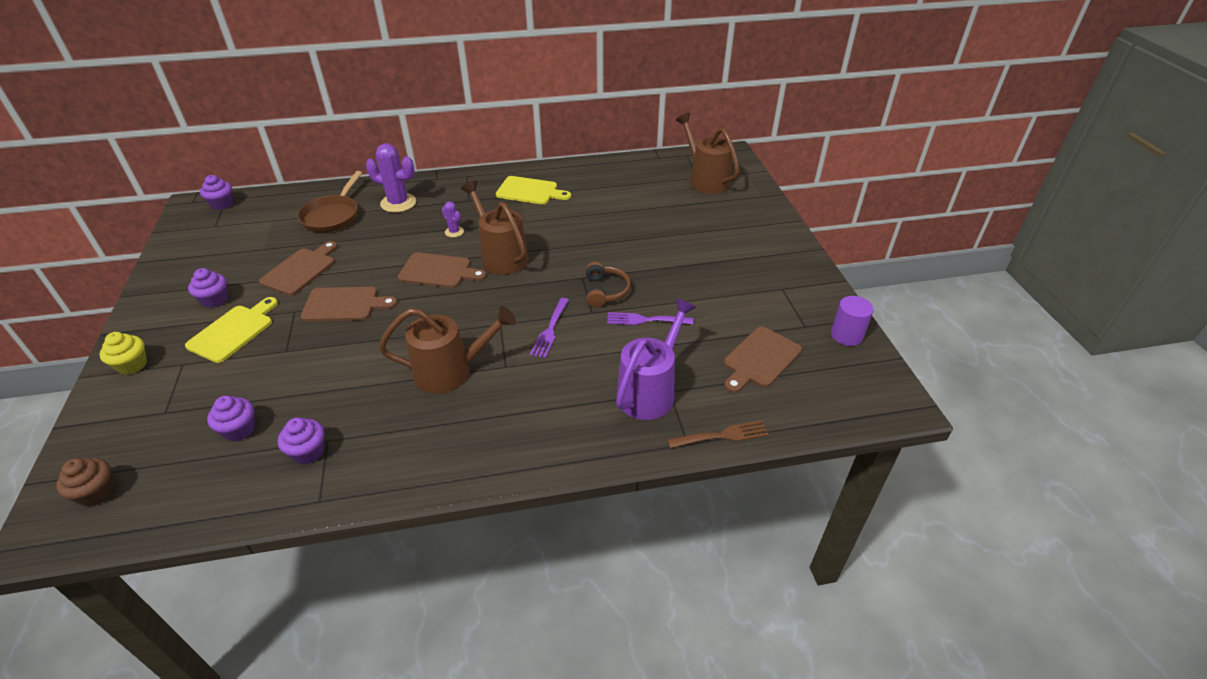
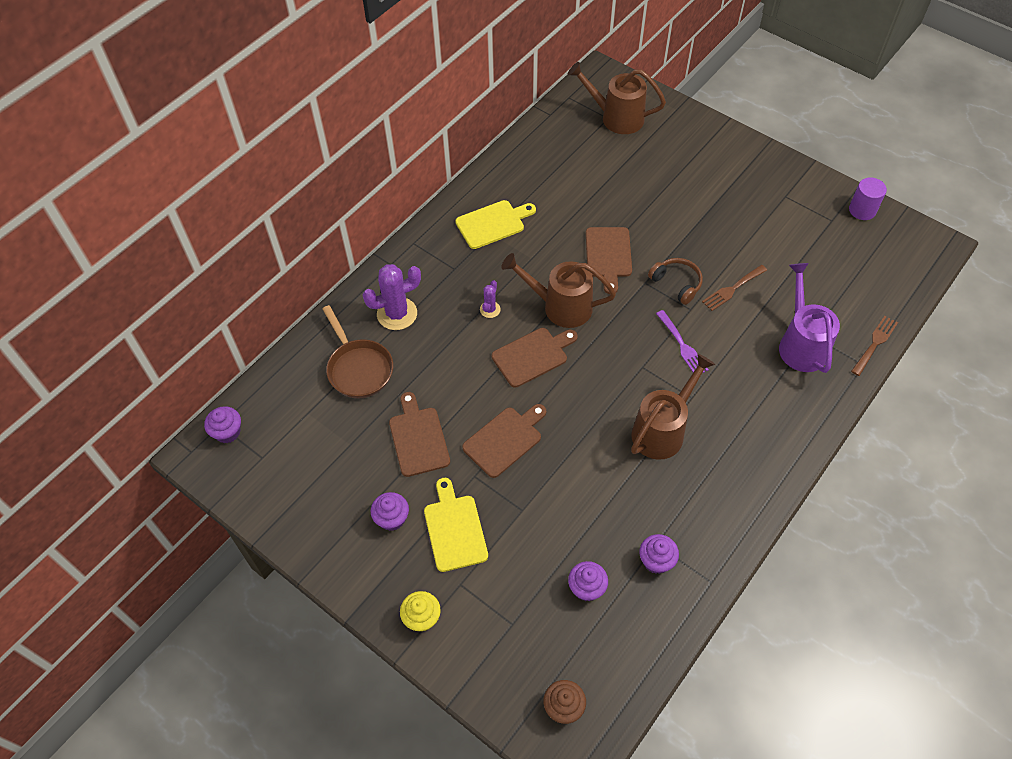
camera: 40 degrees left, 15 degrees up
purple cactus [442,201,464,237] -> purple cactus turned 75 degrees counterclockwise [480,280,501,318]
purple fork [607,312,693,325] -> brown fork [702,265,767,311]
brown cutting board [724,327,802,393] -> brown cutting board moved to [586,227,632,294]

